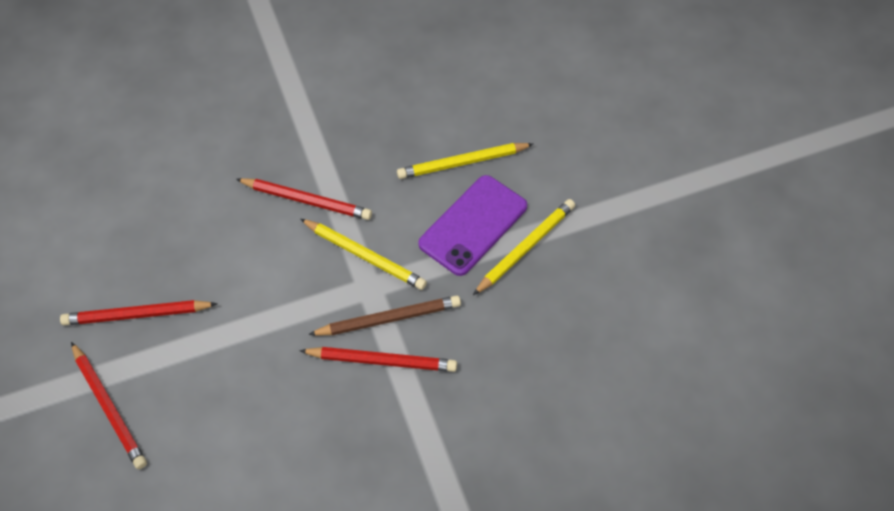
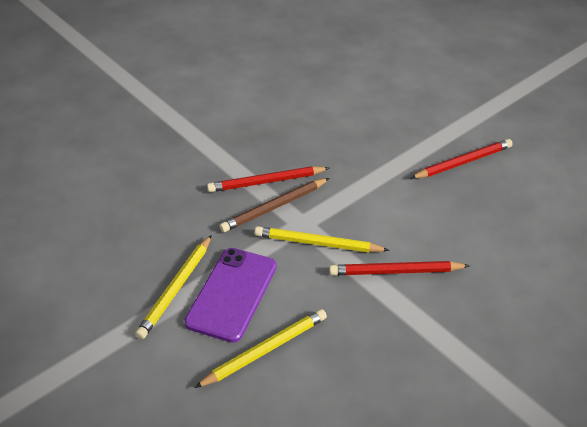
camera: 160 degrees right, 15 degrees down
red pencil [71,342,147,470] -> none

